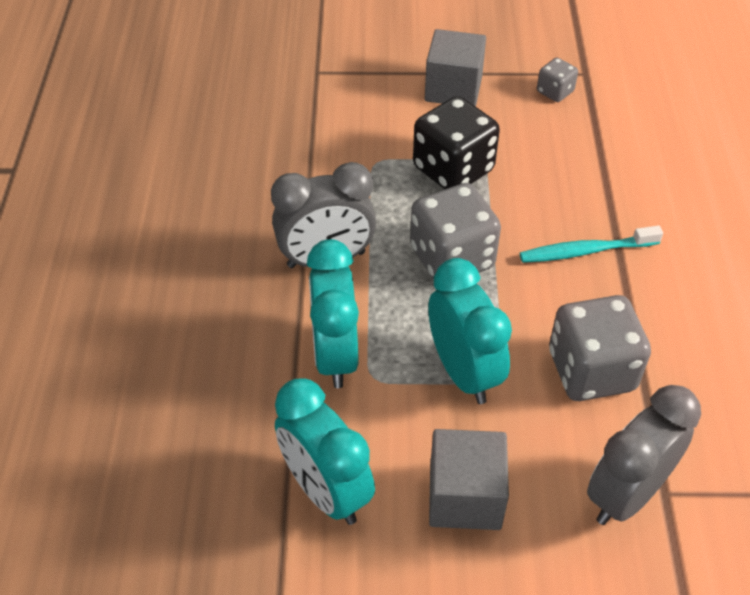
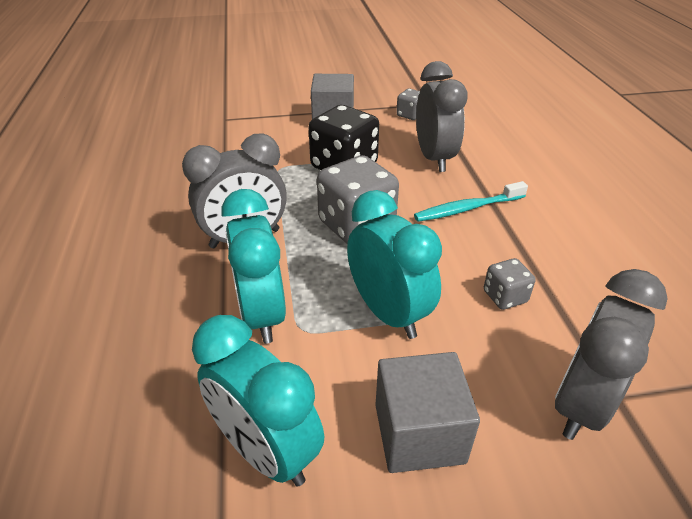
camera: 10 degrees left, 10 degrees down
grey dice [549,295,651,401] -> grey dice [484,258,536,310], size x0.50
none -> grey clock [416,61,468,172]

